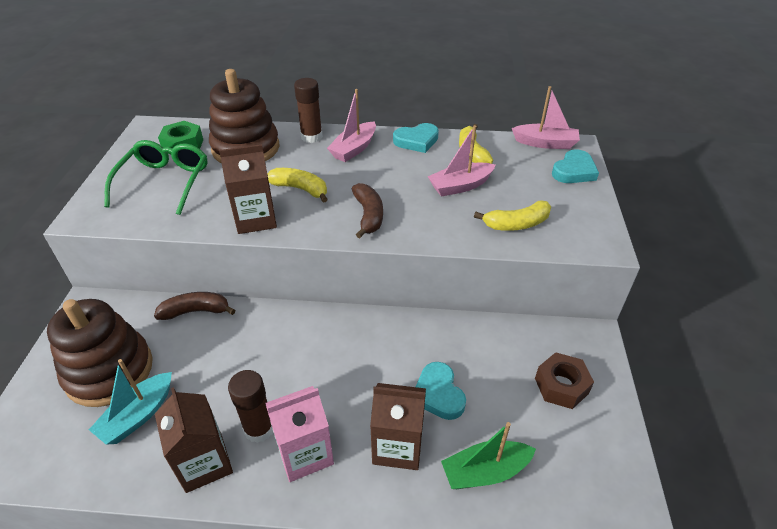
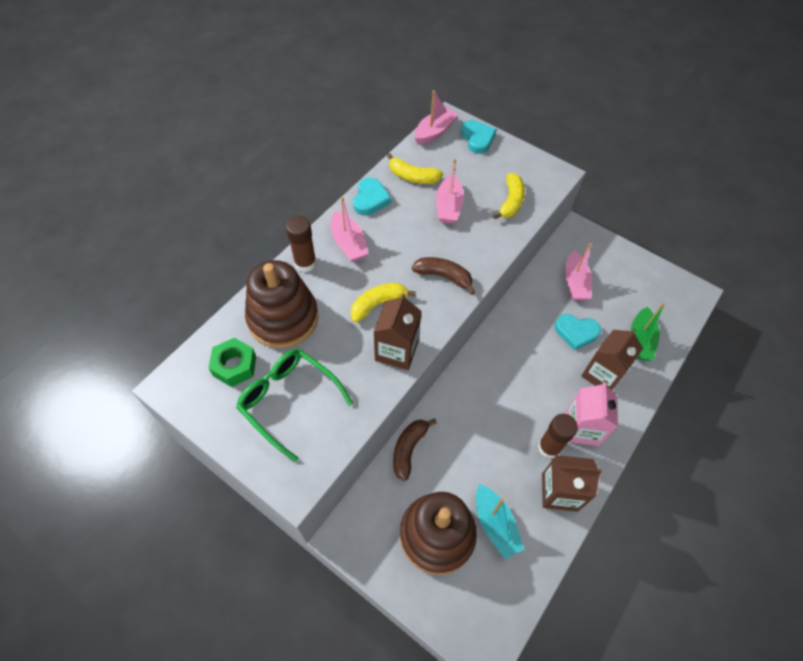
camera: 60 degrees left, 15 degrees up
brown nut [535,352,594,409] -> none
none -> pink boat [565,243,592,301]

